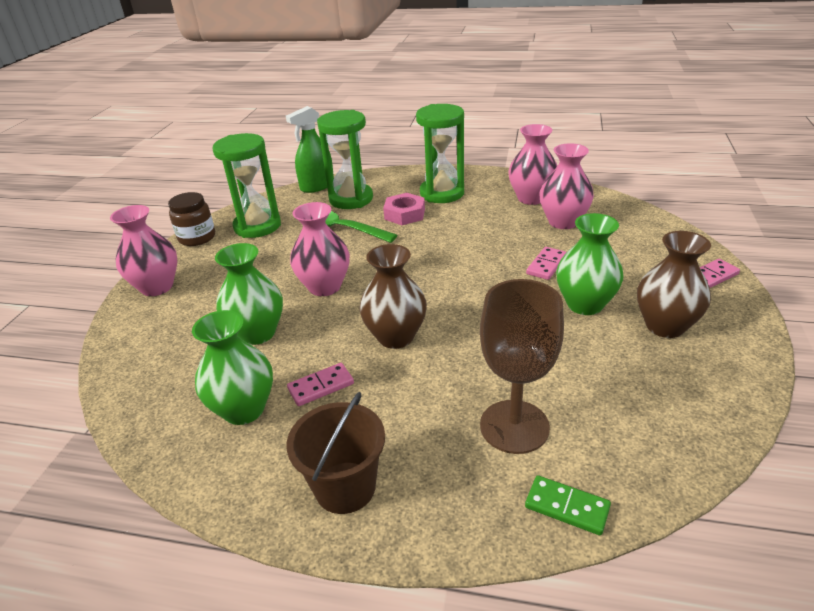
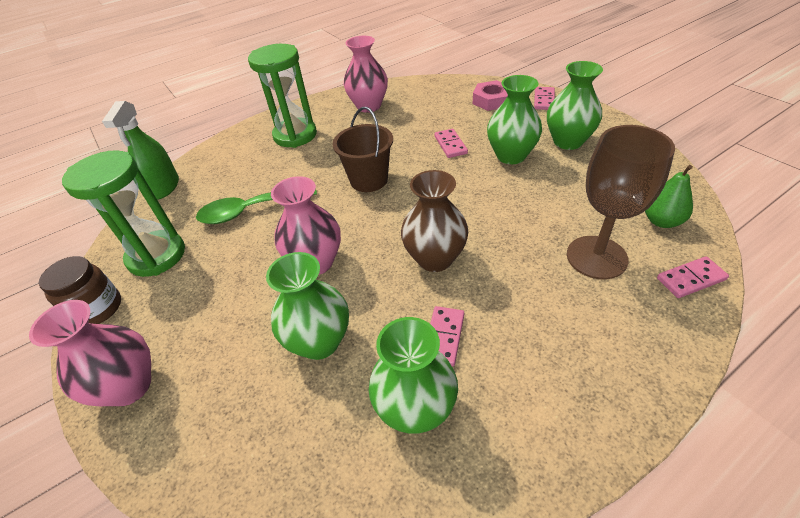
camera: 45 degrees left, 10 degrees up
brown bucket [287,392,385,514] -> brown bucket moved to [333,107,393,192]
green hourglass [317,110,373,209] -> none
pink nut [383,193,425,225] -> pink nut moved to [473,80,508,111]
green domino [525,475,611,535] -> pink domino [657,256,729,298]
pink vase [539,143,594,229] -> none
brown vase [637,231,711,338] -> green vase [547,61,603,150]
none -> green pear [645,165,693,228]

